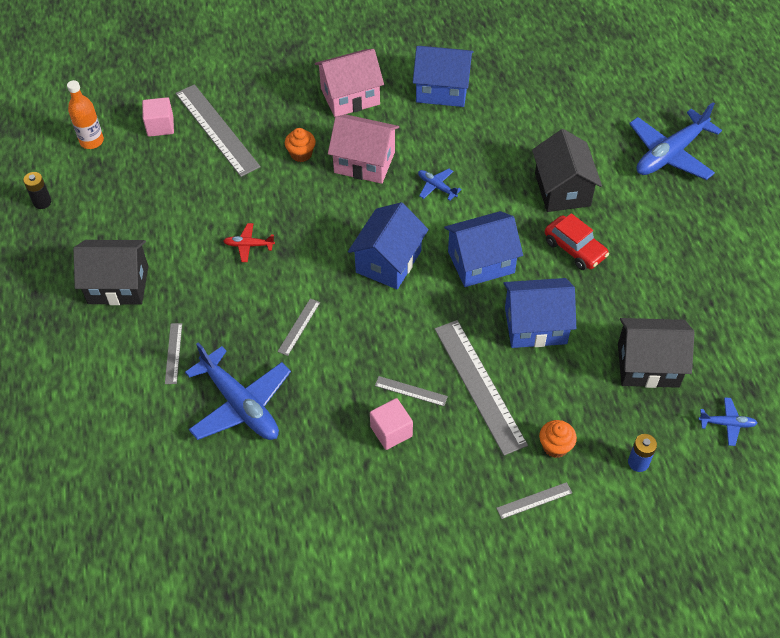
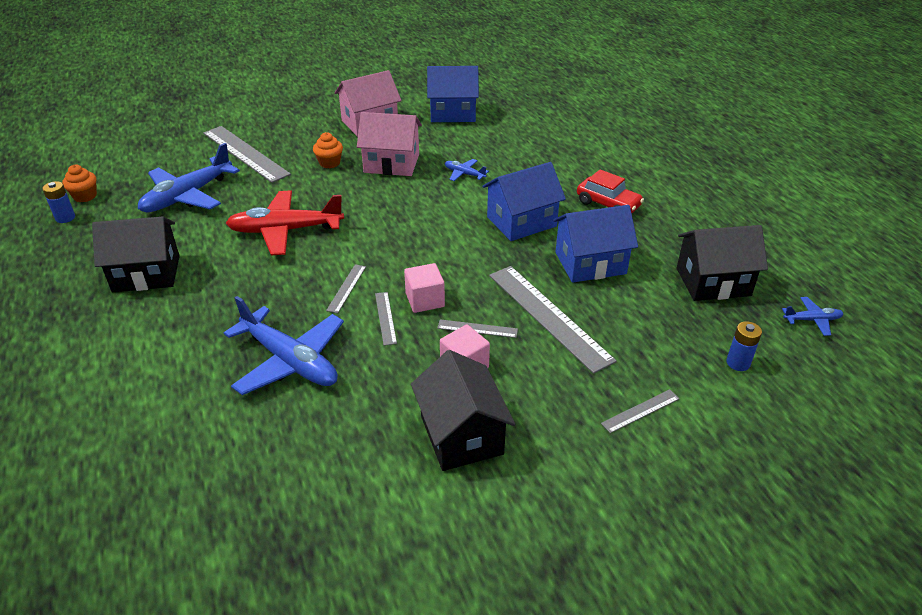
camera: 10 degrees left, 15 degrees down
black battery [23,172,51,209] -> blue battery [42,181,75,223]
orange bottle [67,80,104,149] -> none
pink cube [142,97,174,137] -> pink cube moved to [404,263,445,313]
grey ruler [165,323,182,384] -> grey ruler moved to [375,292,397,346]
red plane [223,223,275,262] -> red plane [226,190,344,256], size x2.18
blue house [348,202,429,289] -> none
black house [532,129,602,212] -> black house moved to [411,350,515,471]
orange cupcake [539,420,577,458] -> orange cupcake moved to [62,165,97,202]
blue plane [629,102,722,180] -> blue plane moved to [138,143,240,212]

